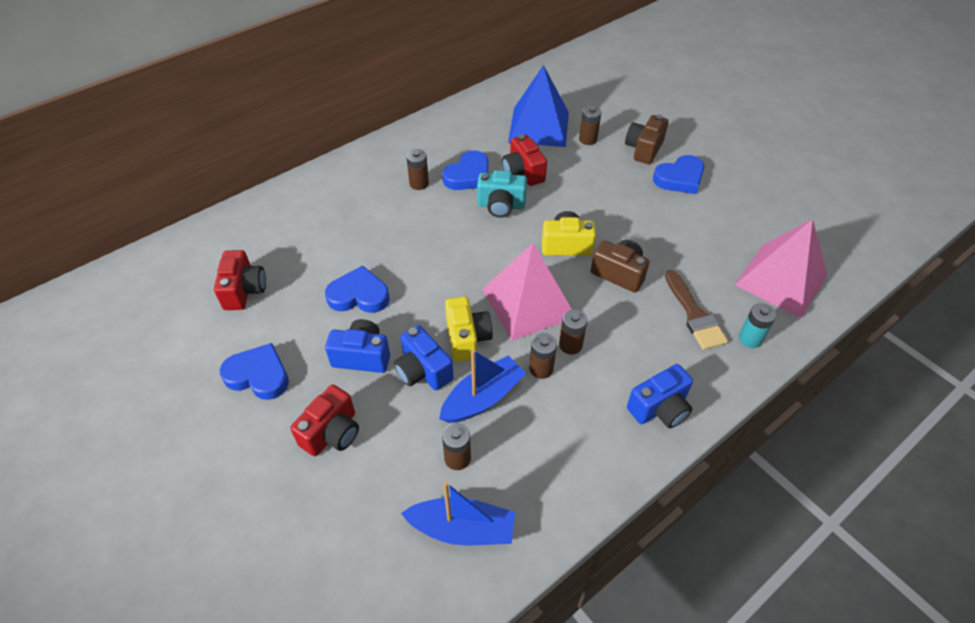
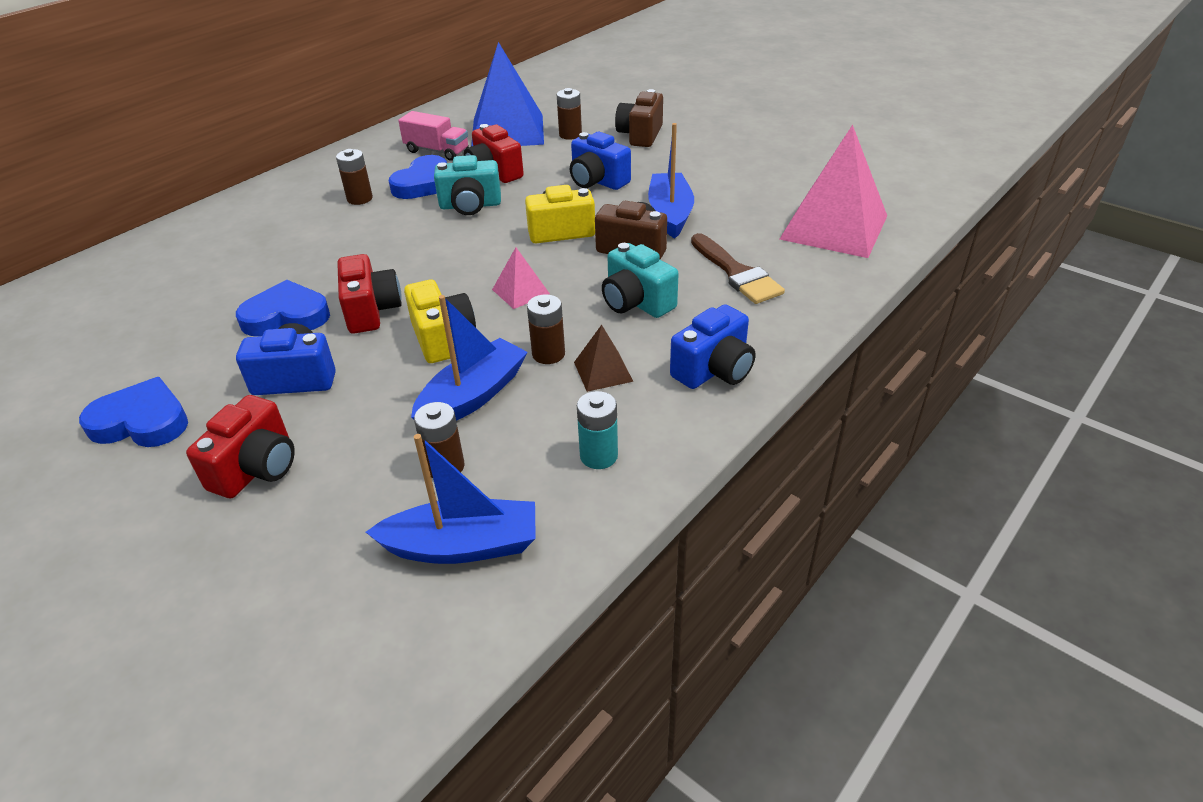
camera: 10 degrees left, 10 degrees down
red camera [214,250,266,310] -> red camera moved to [338,254,402,334]
blue camera [394,325,454,390] -> blue camera moved to [570,132,631,190]
pink pyramid [482,243,572,341] -> pink pyramid [492,247,550,309], size x0.45
brown battery [559,309,587,355] -> none
blue heart [653,155,704,194] -> none
turquoise battery [739,303,776,348] -> turquoise battery moved to [577,391,618,469]
none -> pink truck [398,111,468,161]
none -> brown pyramid [574,325,634,392]
none -> turquoise camera [602,243,679,318]
none -> blue boat [648,123,694,239]

